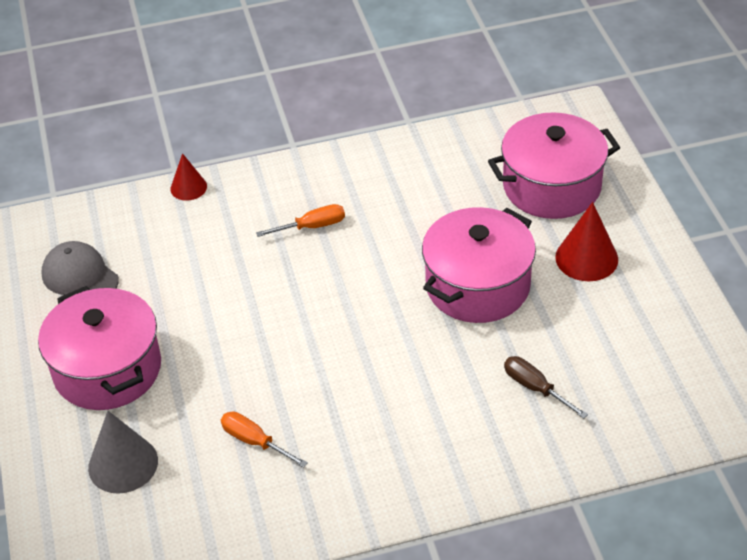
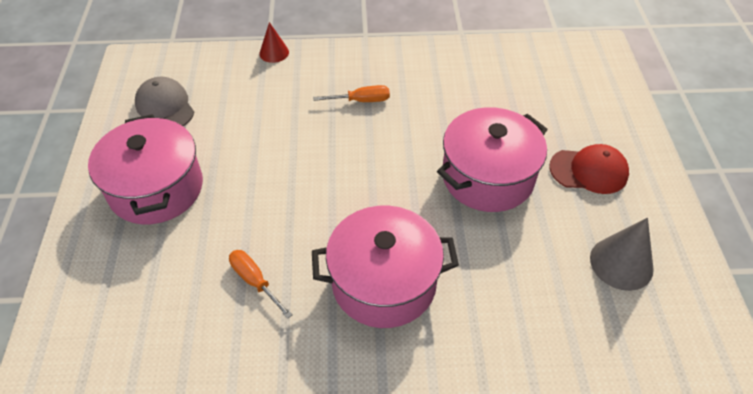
camera: 10 degrees right, 5 degrees up
grey cone [88,411,158,494] -> grey cone moved to [590,218,654,291]
pink pot [488,112,620,219] -> pink pot moved to [312,206,459,328]
brown screwdriver [504,356,588,419] -> none
red cone [555,202,618,281] -> red cap [549,144,629,194]

